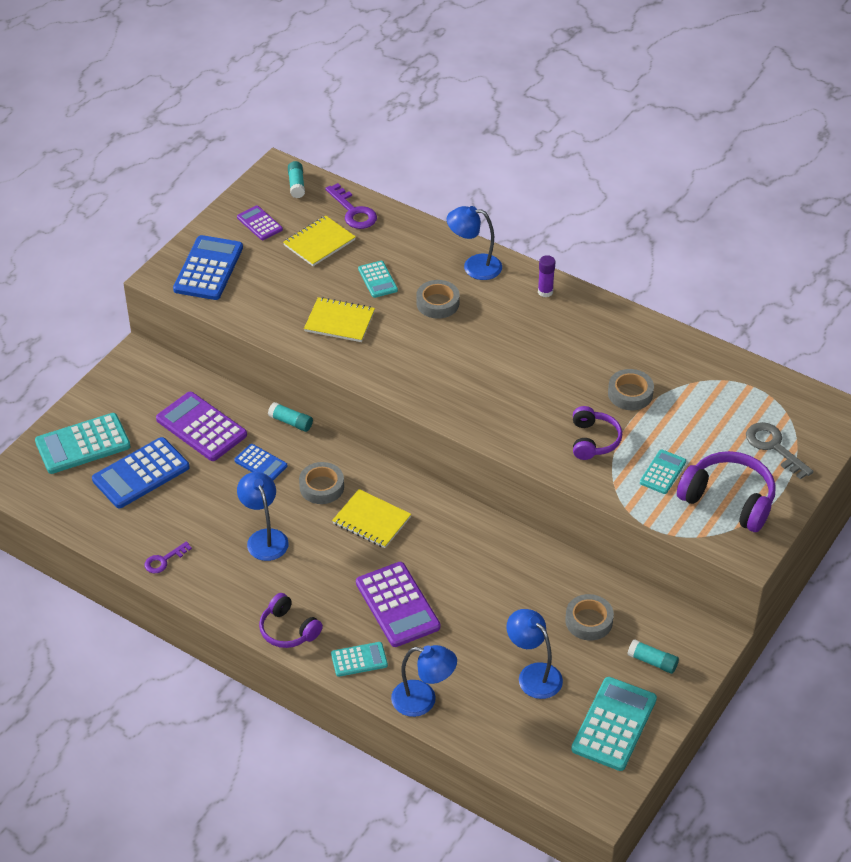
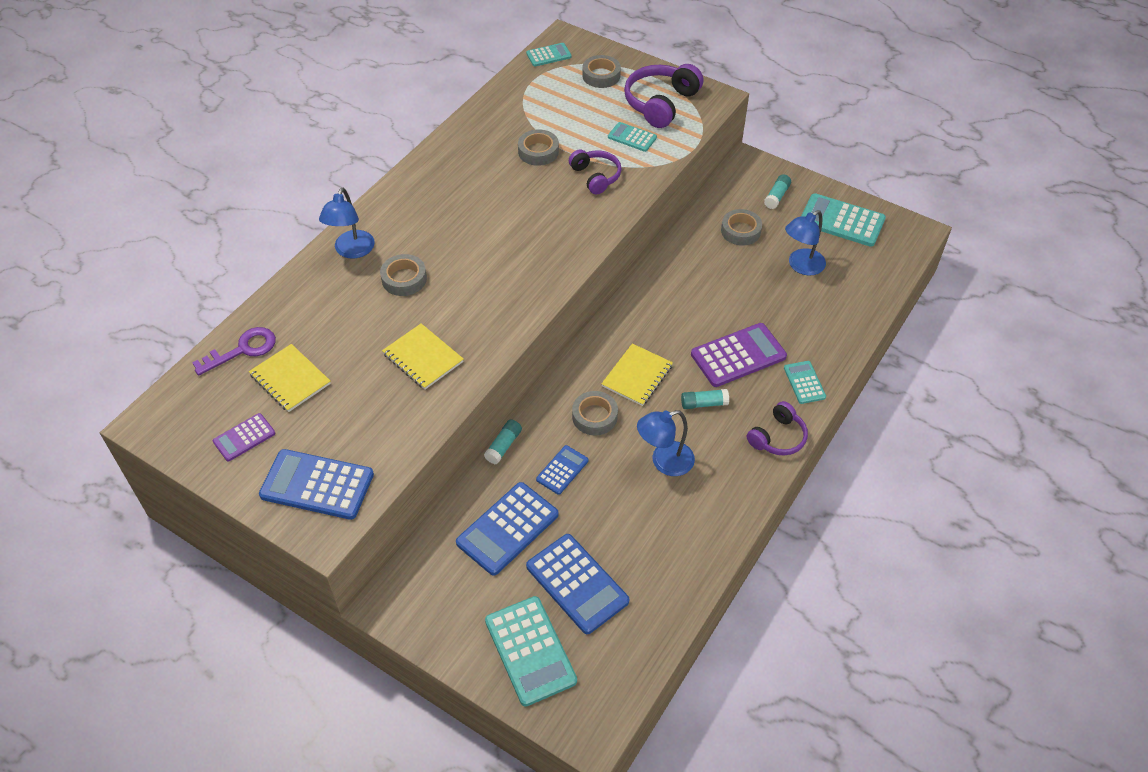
camera: 90 degrees left, 5 degrees up
purple key [144,541,192,573] -> none
purple calculator [156,392,247,461] -> blue calculator [456,482,559,576]
turquoise glue stick [288,161,305,198] -> turquoise glue stick moved to [681,389,729,409]
yellow notebook [304,297,375,342] -> yellow notebook turned 60 degrees counterclockwise [382,323,464,389]
turquoise calculator [358,261,398,298] -> turquoise calculator moved to [526,43,572,66]
blue lamp [391,645,457,717] -> none
purple glue stick [538,255,555,297] -> none
purple headphones [573,406,622,460] -> purple headphones turned 60 degrees clockwise [569,149,622,194]
grey key [746,422,813,480] -> grey tape [582,55,621,88]

